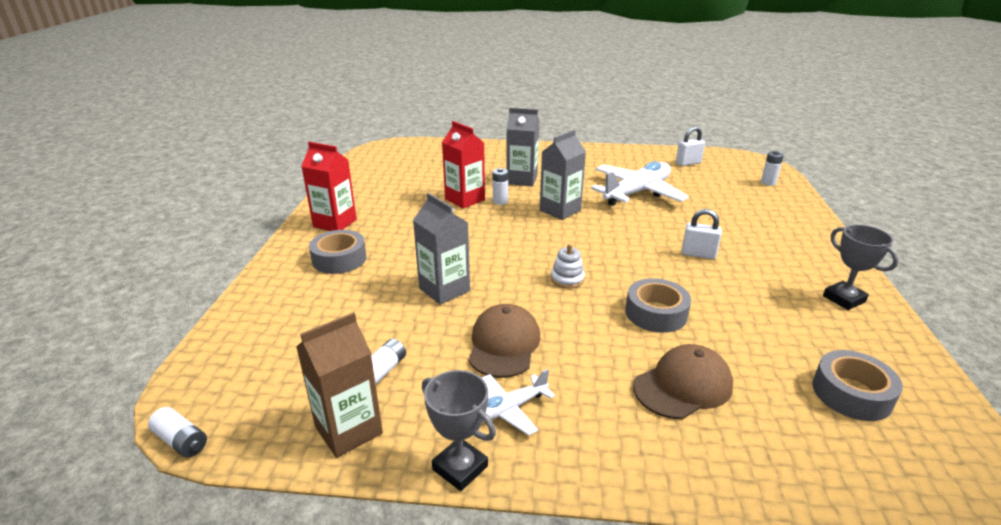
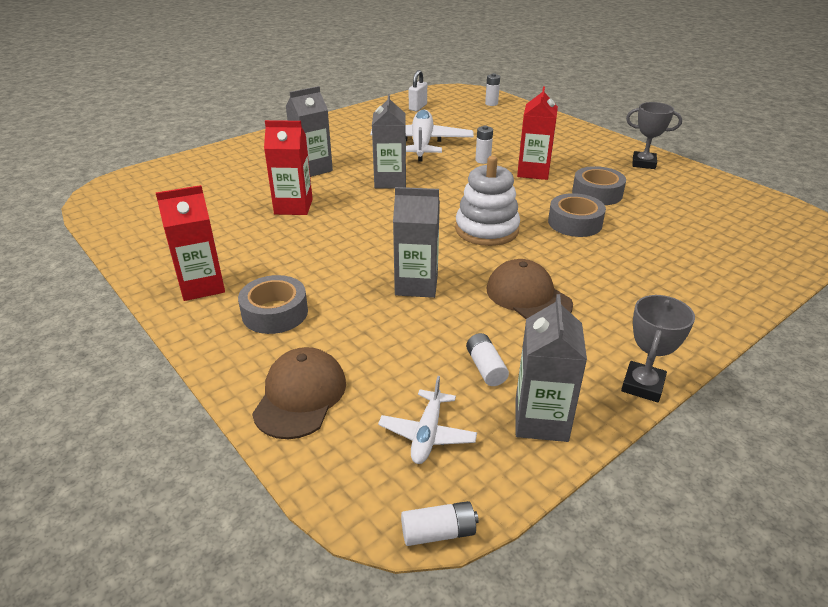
camera: 45 degrees left, 5 degrees up
brown carton [296,312,383,458] -> grey carton [515,294,587,442]
grey trophy [422,370,496,491] -> grey trophy turned 60 degrees counterclockwise [621,295,695,402]
white plane [482,369,555,436] -> white plane moved to [378,376,477,464]
white battery [493,168,508,205] -> white battery moved to [475,126,493,164]
white stacking toy [551,243,585,289] -> white stacking toy [455,156,520,246], size x1.96
brown cap [633,344,733,419] -> brown cap moved to [252,347,346,439]
white padlock [681,209,722,259] -> red carton [517,86,558,180]
grey tape [812,350,903,421] -> grey tape moved to [572,166,626,205]

